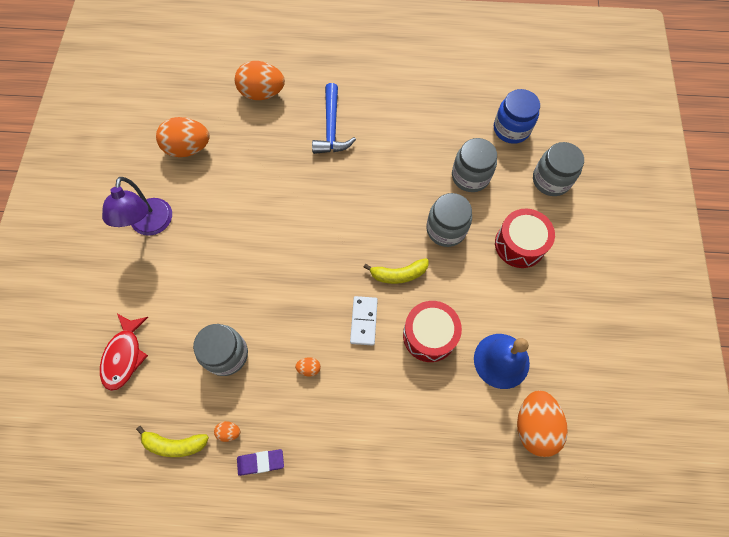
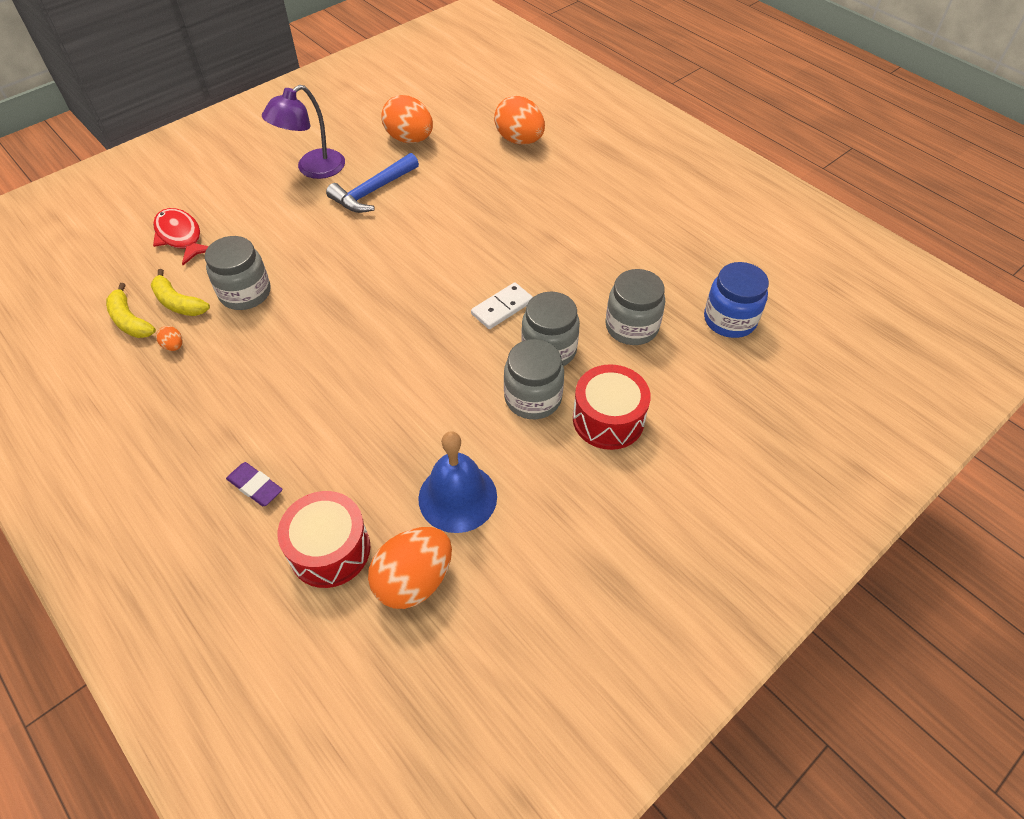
camera: 45 degrees right, 15 degrees down
red fish [100,314,148,391] -> red fish turned 90 degrees clockwise [153,208,209,265]
purple eraser [237,449,284,476] -> purple eraser moved to [226,462,283,506]
orange egg [295,357,321,377] -> none
blue hammer [312,83,356,154] -> blue hammer moved to [326,153,419,213]
white domino [350,296,378,345] -> white domino moved to [471,282,533,329]
yellow banana [363,258,429,284] -> yellow banana moved to [151,269,210,316]
red drum [403,301,462,362] -> red drum moved to [278,491,370,588]
grey jar [533,142,584,196] -> grey jar moved to [504,339,564,419]

